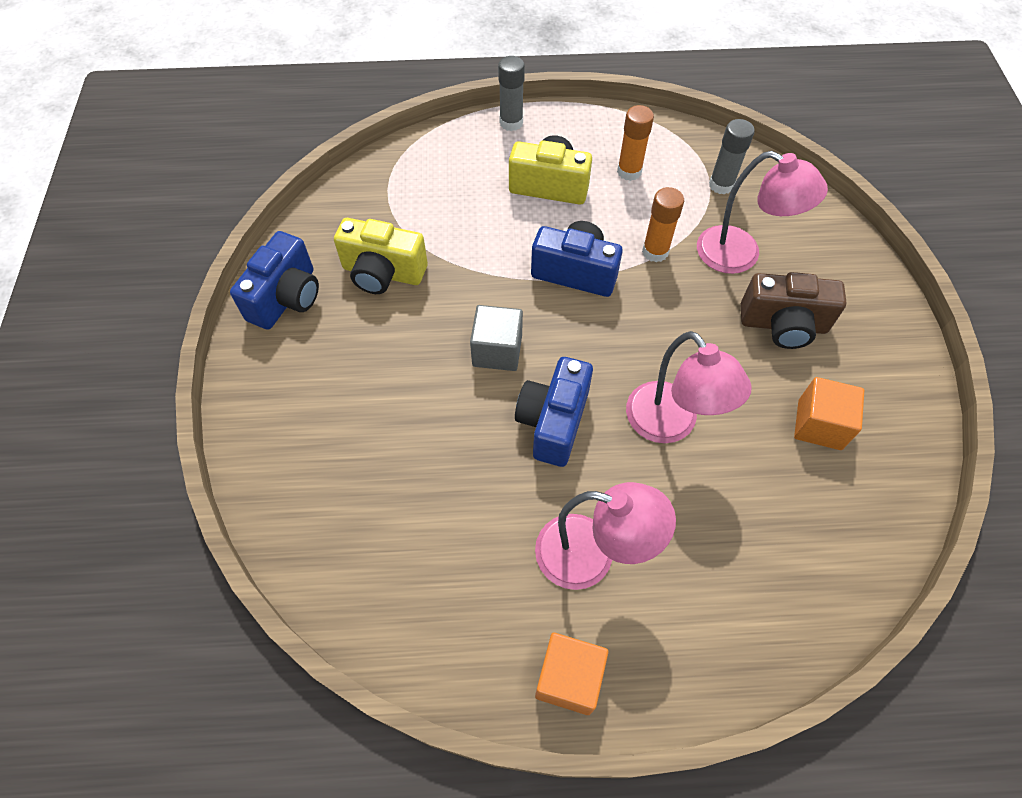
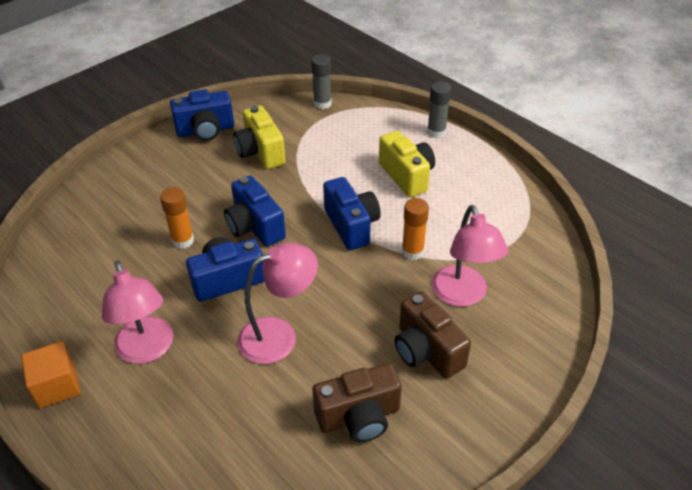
camera: 50 degrees right, 15 degrees down
grey cube [470,305,523,371] -> blue camera [224,175,286,247]
orange glue stick [617,105,654,181] -> orange glue stick moved to [160,187,194,249]
pink lamp [626,331,752,443] -> pink lamp turned 135 degrees counterclockwise [238,243,318,364]
grey glue stick [709,119,755,195] -> grey glue stick moved to [311,54,332,109]
orange cube [794,377,864,450] -> brown camera [313,363,402,442]

